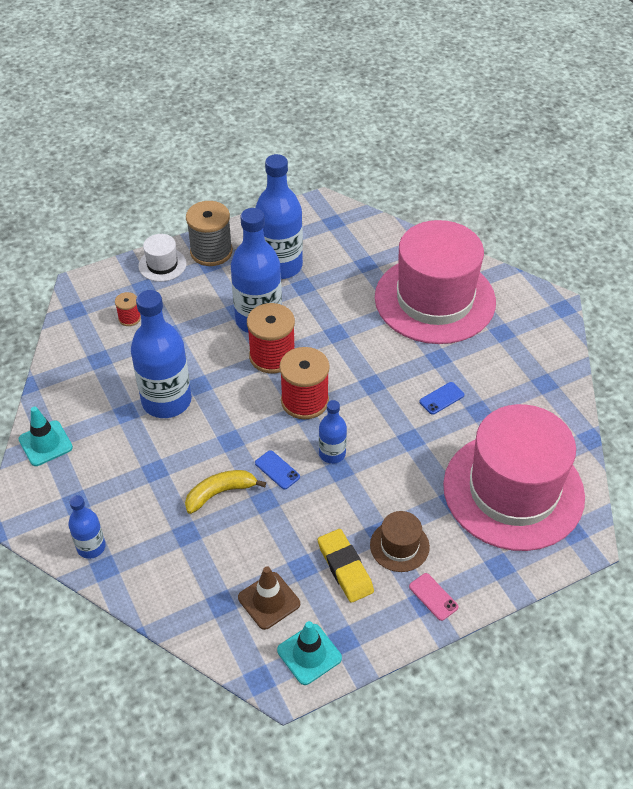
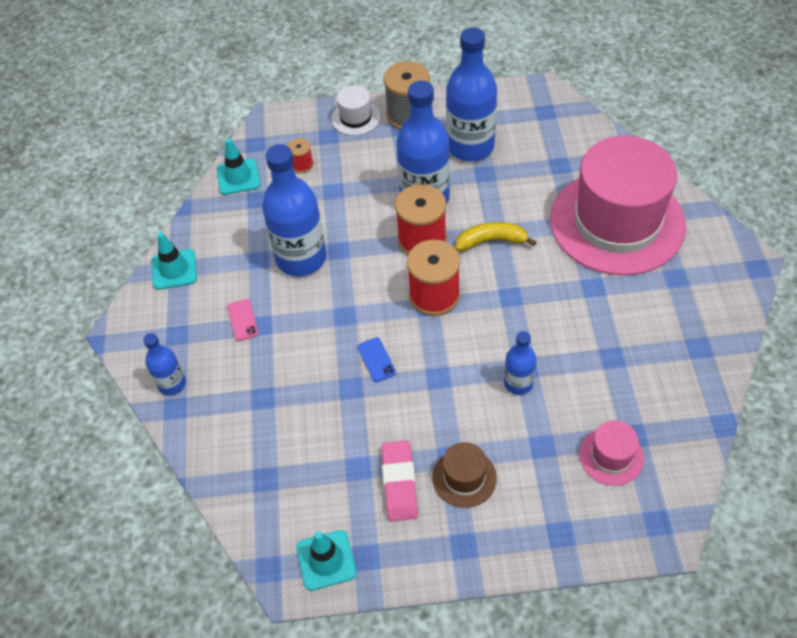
camera: 25 degrees right, 5 degrees up
yellow banana [185,470,266,514] -> yellow banana moved to [456,222,536,251]
brown traffic cone [238,566,300,630] -> none
yellow eraser [318,529,374,603] -> pink eraser [381,441,418,521]
blue bottle [319,400,347,464] -> blue bottle moved to [504,331,537,395]
pink phone [409,573,458,621] -> pink phone moved to [227,299,259,341]
blue phone [419,382,464,415] -> none
pink hat [443,404,585,551] -> pink hat [579,421,644,486], size x0.41
none -> turquoise traffic cone [217,138,260,195]

